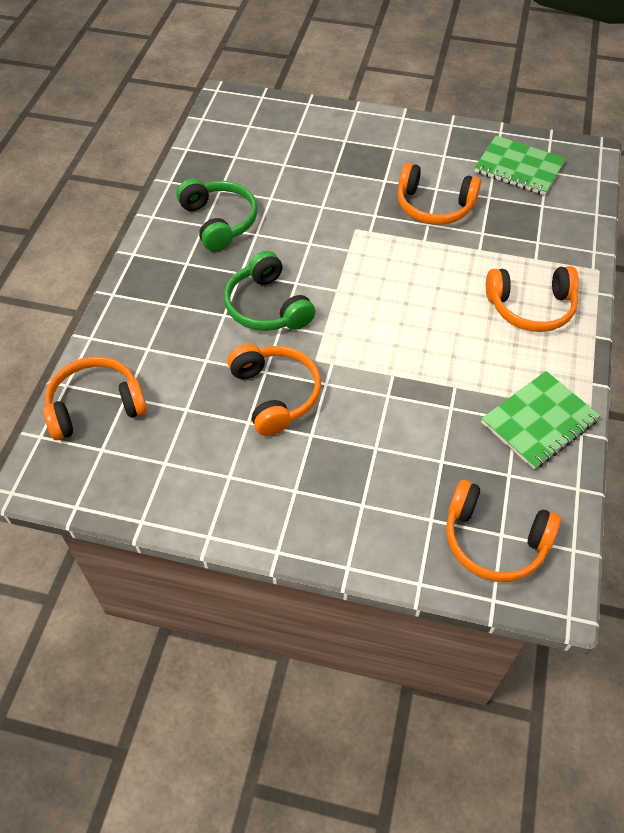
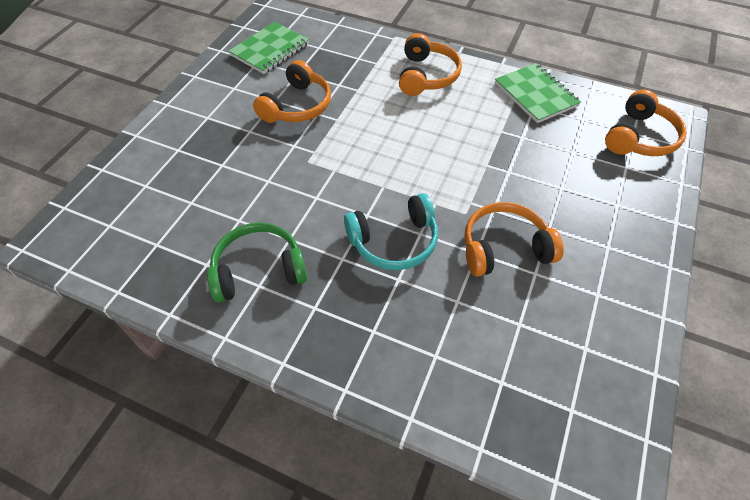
camera: 80 degrees left, 0 degrees up
orange headphones [43,357,147,440] -> none
green headphones [224,251,315,331] -> turquoise headphones [344,193,438,270]

